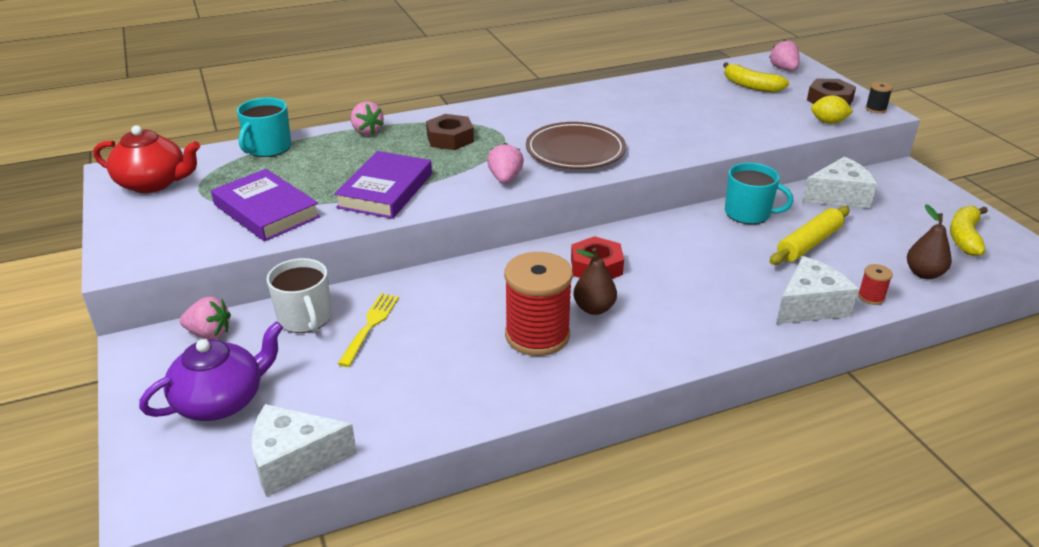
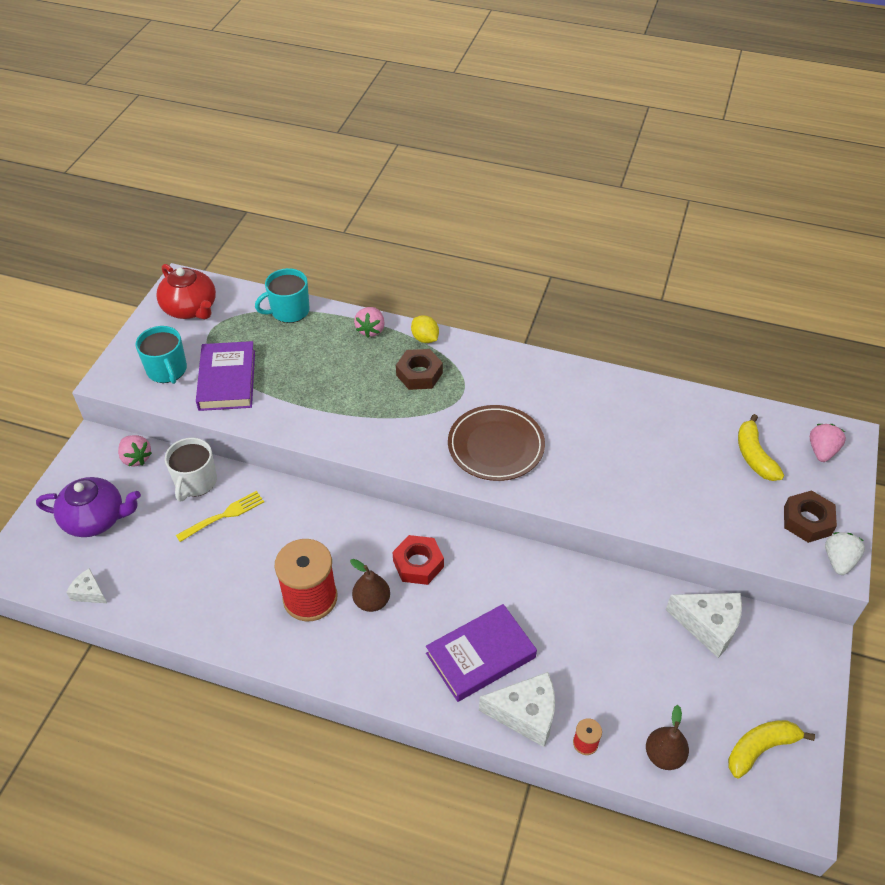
camera: 40 degrees right, 15 degrees up
white cheese [251,404,357,497] -> white cheese [66,568,107,603], size x0.55
purple book [334,151,432,219] -> purple book moved to [426,604,537,702]
pink strawberry [487,143,524,184] -> none
turquoise mug [725,163,793,224] -> turquoise mug moved to [135,326,187,384]
yellow rolling pin [769,206,850,265] -> none
yellow lemon [811,95,853,124] -> yellow lemon moved to [411,315,439,343]
black spool [866,82,893,113] -> white strawberry [825,532,865,575]

